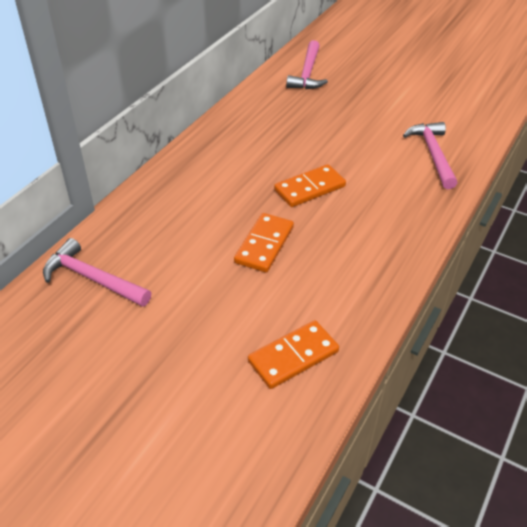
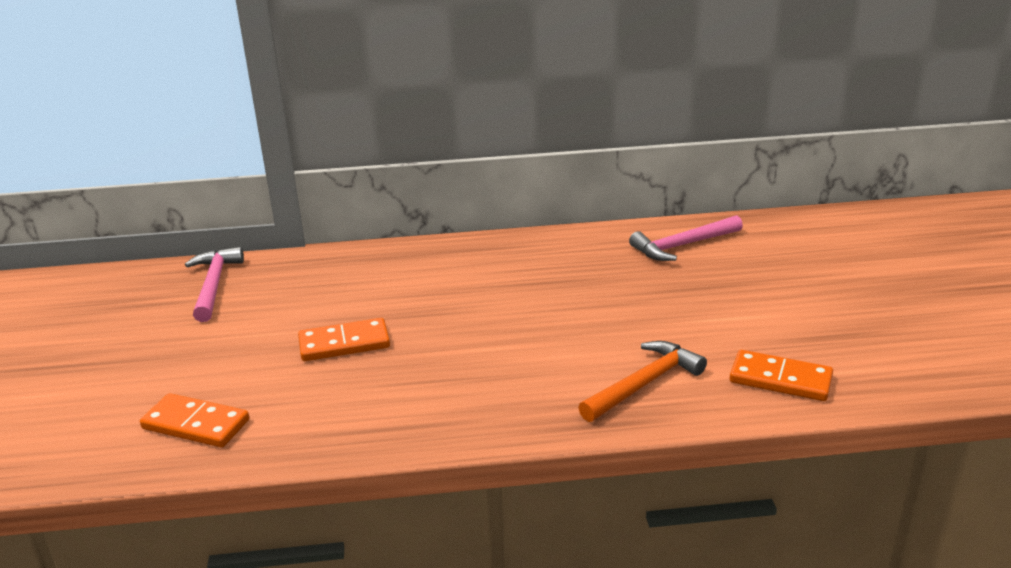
camera: 55 degrees right, 15 degrees down
orange domino [274,164,346,207] -> orange domino moved to [729,350,833,401]
pink hammer [403,122,457,189] -> orange hammer [578,341,707,422]

